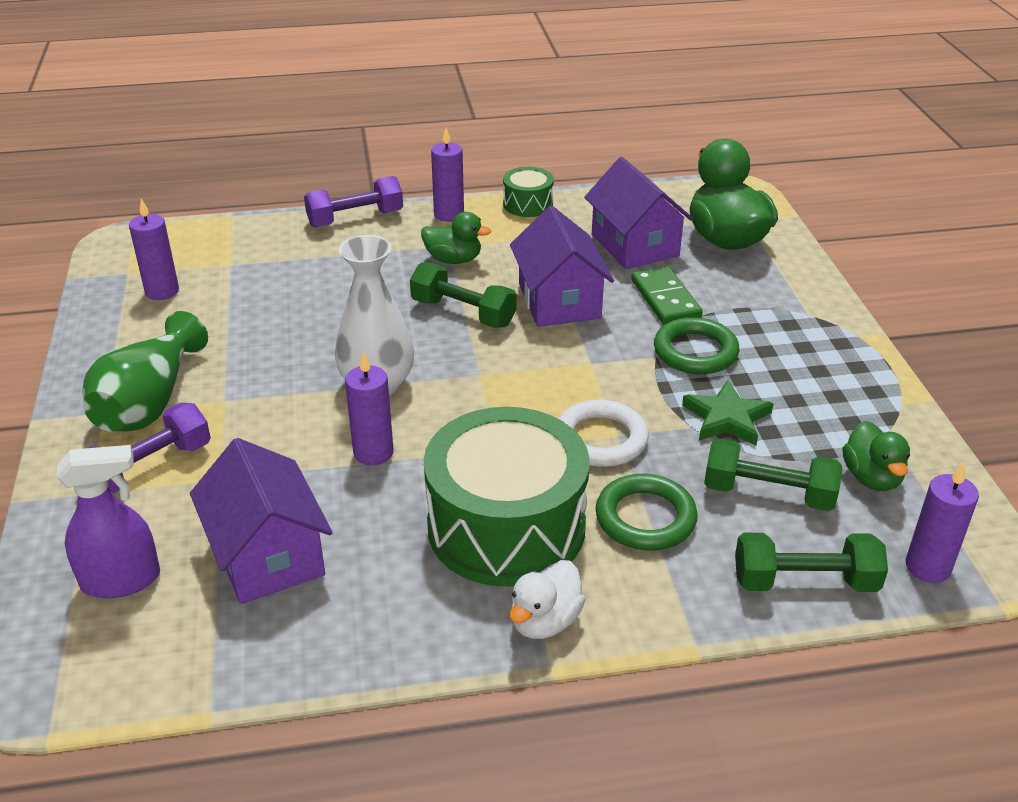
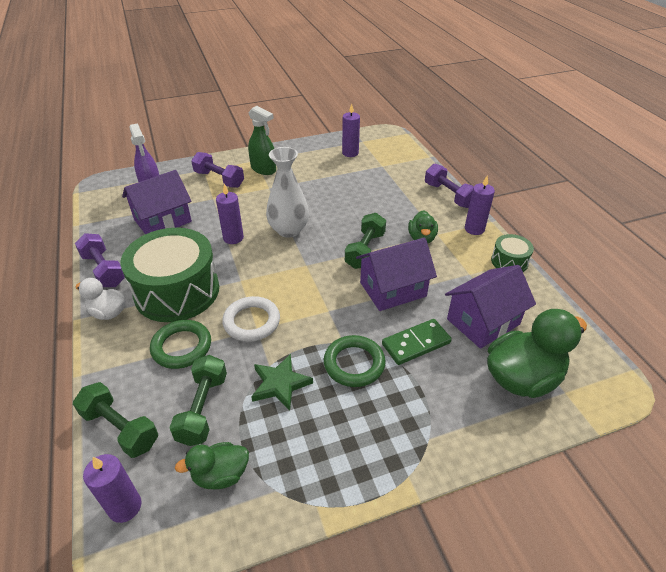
camera: 80 degrees right, 5 degrees up
green vase [83,311,208,432] -> green spray bottle [248,106,276,175]
green dumbbell [735,533,888,592] -> green dumbbell turned 45 degrees counterclockwise [73,382,158,458]
none -> purple dumbbell [75,233,125,287]

